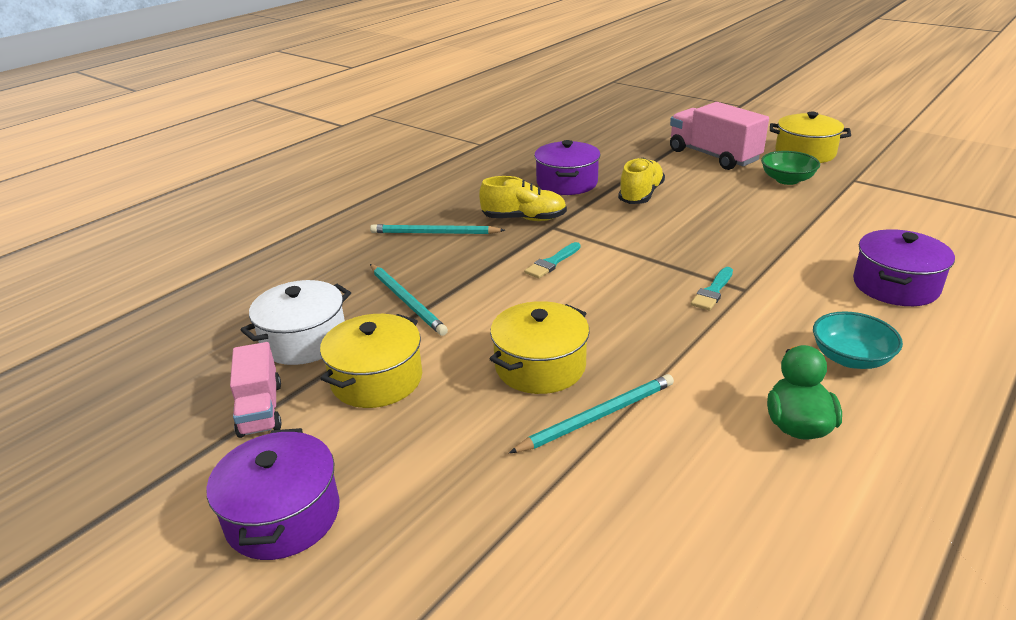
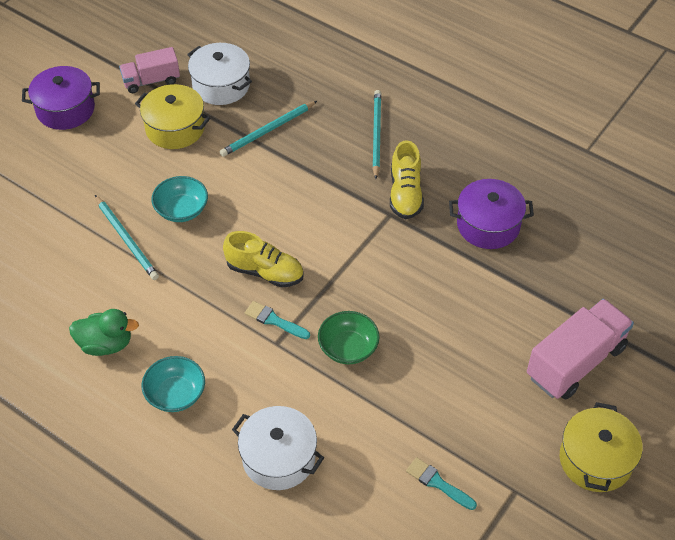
camera: 85 degrees right, 20 degrees up
yellow pot [490,301,590,394] -> turquoise bowl [151,176,208,222]
turquoise brush [524,242,581,279] -> turquoise brush moved to [406,457,477,510]
yellow shoe [618,158,665,204] -> yellow shoe moved to [223,231,304,288]
green bowl [761,151,820,185] -> green bowl moved to [318,311,379,364]
purple pot [853,229,955,306] -> white pot [232,406,324,490]

